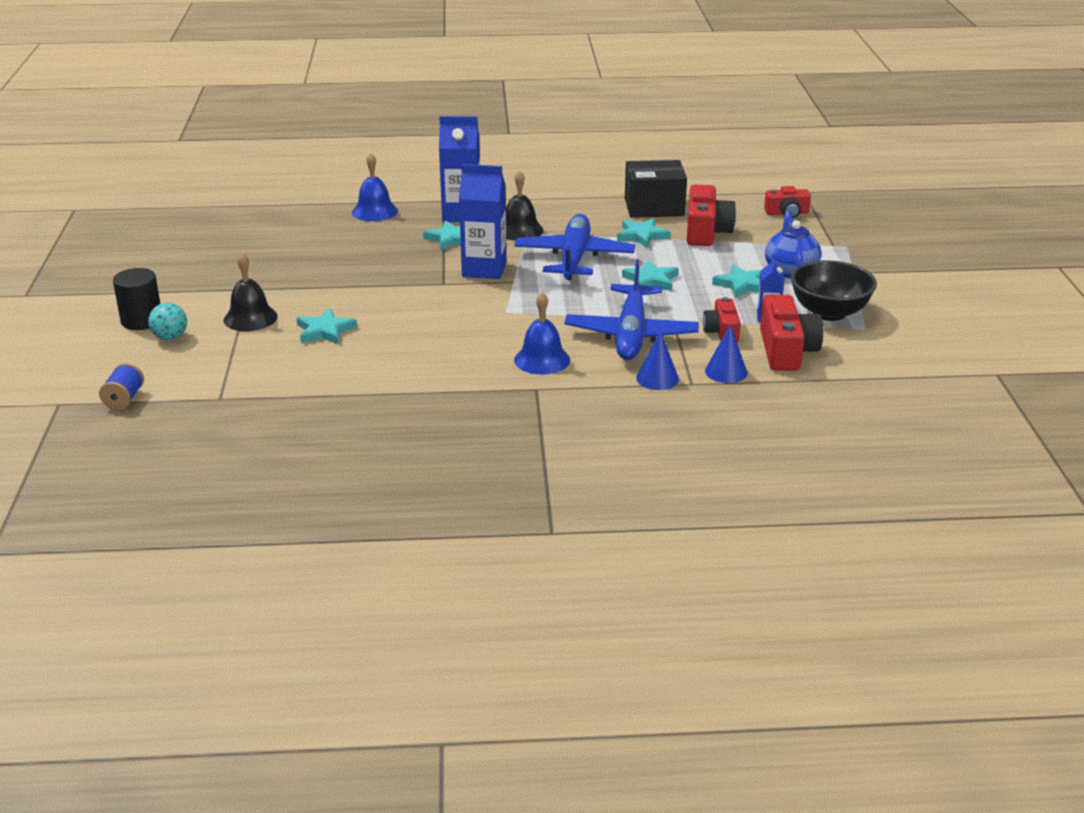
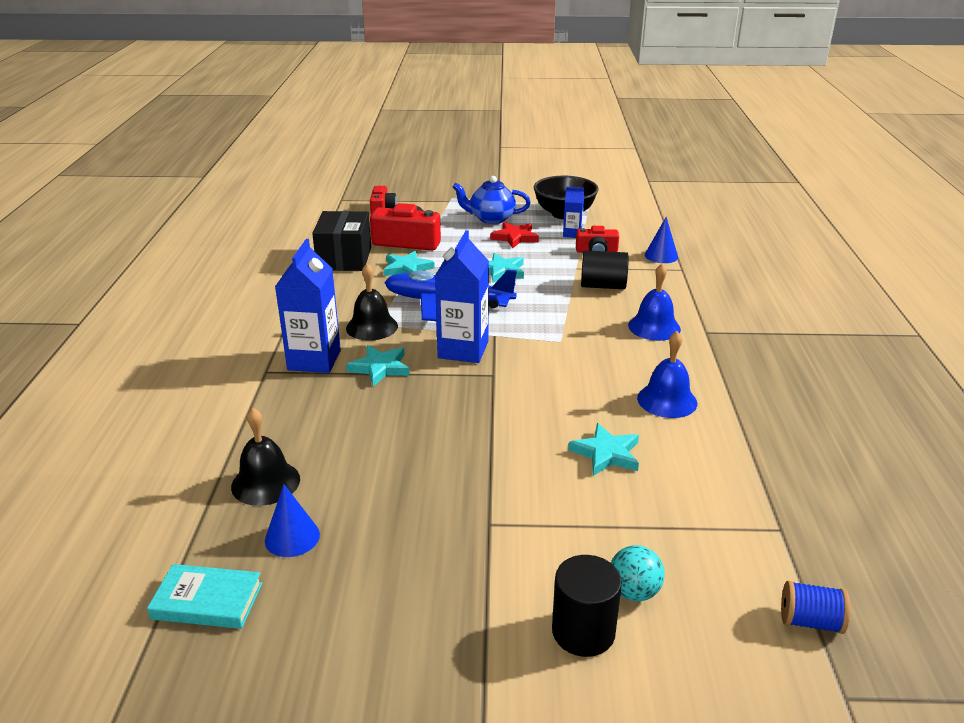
camera: 85 degrees left, 0 degrees up
black bell [224,253,278,331] -> black bell moved to [231,408,300,506]
blue bell [352,153,398,221] -> blue bell moved to [637,331,697,418]
blue plane [565,260,699,360] -> black cylinder [581,250,629,289]
blue cone [636,331,679,390] -> blue cone moved to [265,485,320,557]
turquoise star [712,265,761,298] -> red star [490,222,539,248]
red camera [760,295,823,371] -> none
none -> turquoise book [147,564,262,629]

